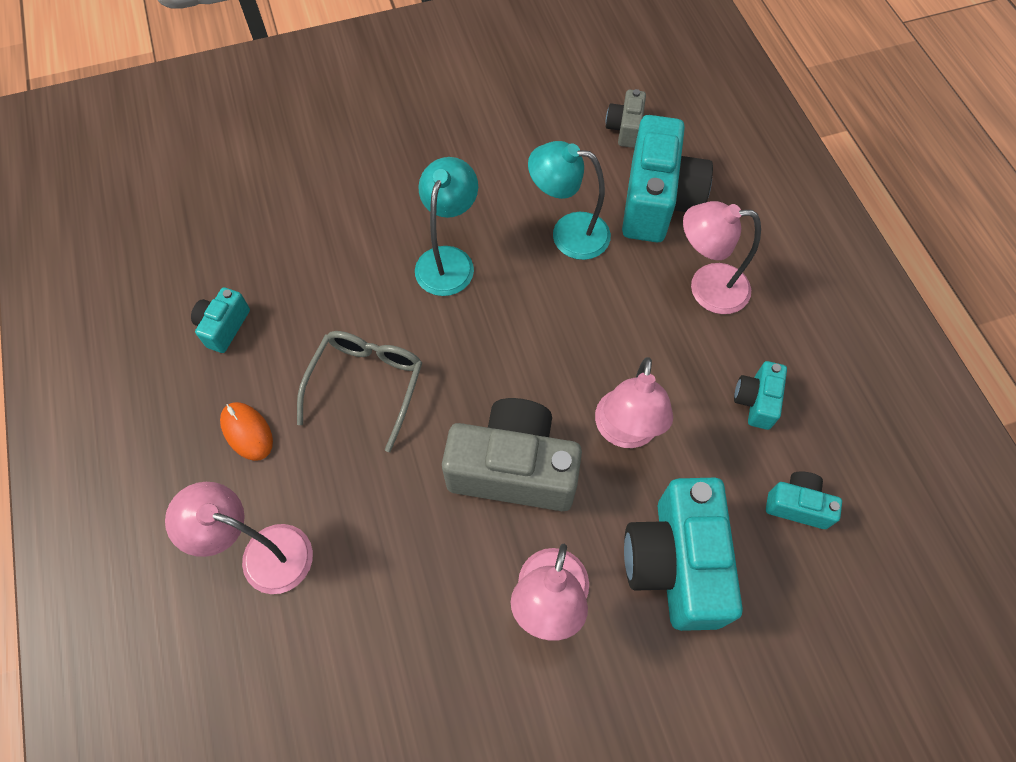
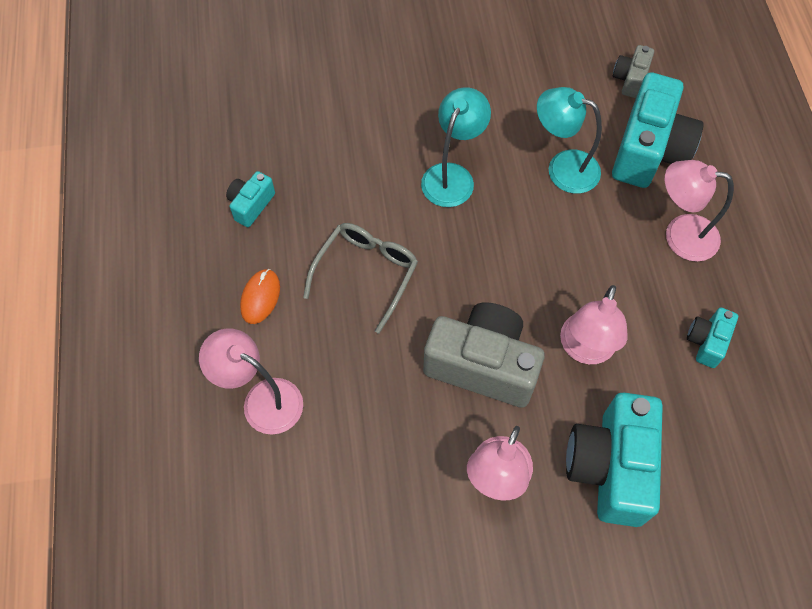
camera: 10 degrees right, 0 degrees up
orange mouse [220,402,273,461] -> orange mouse turned 45 degrees clockwise [240,269,280,324]
turquoise camera [766,472,842,529] -> none

